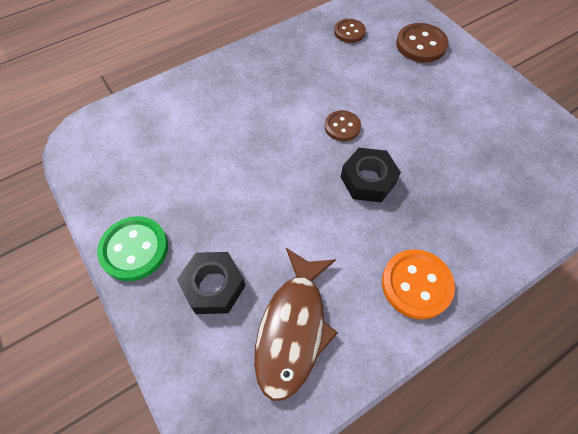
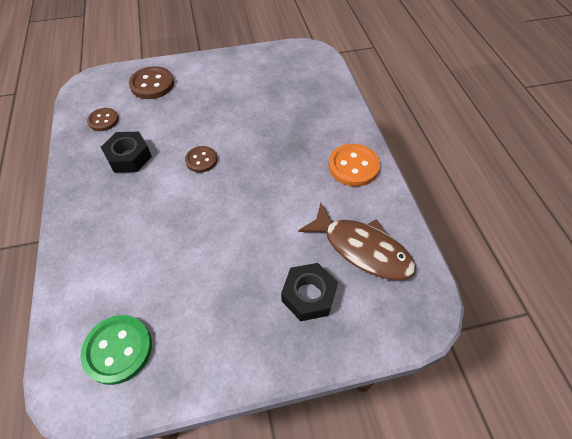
camera: 70 degrees left, 5 degrees down
green button [97,216,168,281] -> green button moved to [80,315,152,385]
black nut [341,148,401,203] -> black nut moved to [101,132,152,173]

